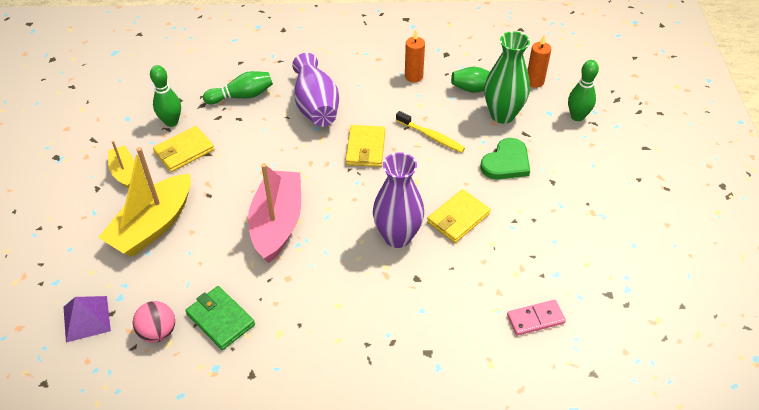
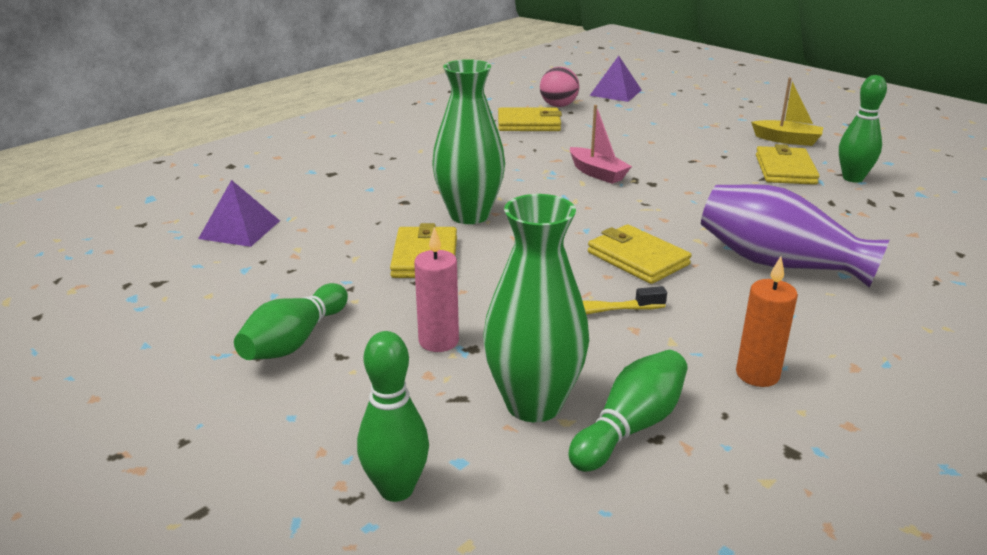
camera: 135 degrees right, 20 degrees down
yellow boat [98,147,191,257] -> none
green wallet [185,286,255,350] -> yellow wallet [498,108,562,131]
green bowling pin [203,71,273,105] -> green bowling pin moved to [234,283,348,360]
pink boat [248,163,301,263] -> pink boat [570,105,632,184], size x0.53
purple vase [373,152,424,248] -> green vase [432,59,505,224]
green heart [481,138,530,179] -> pink candle [414,227,459,352]
pink domino [507,300,566,336] -> purple pyramid [198,180,280,247]
orange candle [527,34,551,88] -> none

